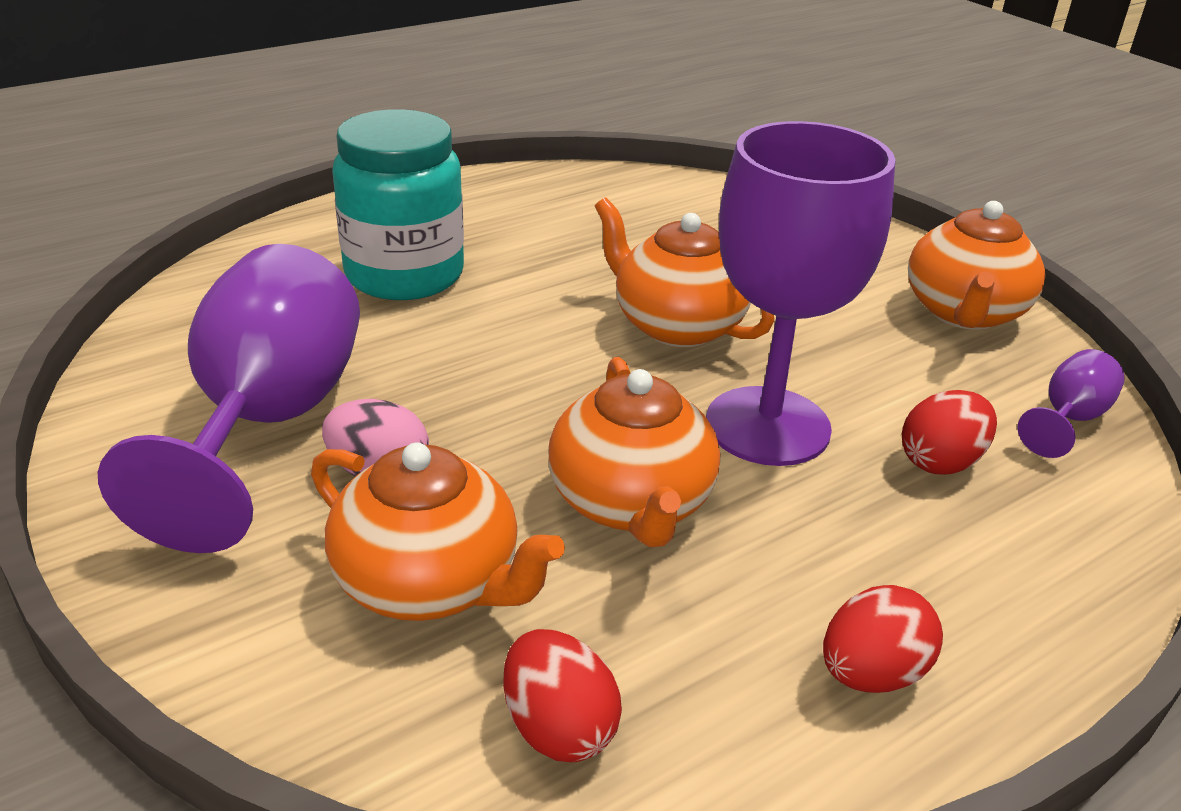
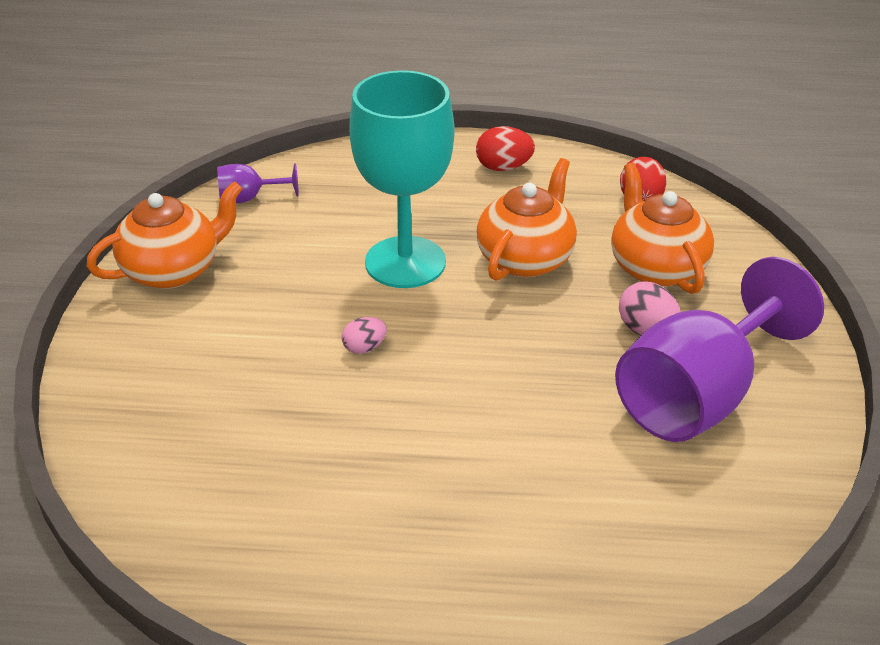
camera: 140 degrees left, 5 degrees up
turquoise jar [332,109,464,300] -> none
orange teapot [595,197,774,347] -> pink egg [342,317,387,354]
purple goblet [706,121,896,466] -> turquoise goblet [349,70,454,288]
red egg [902,390,997,475] -> none

